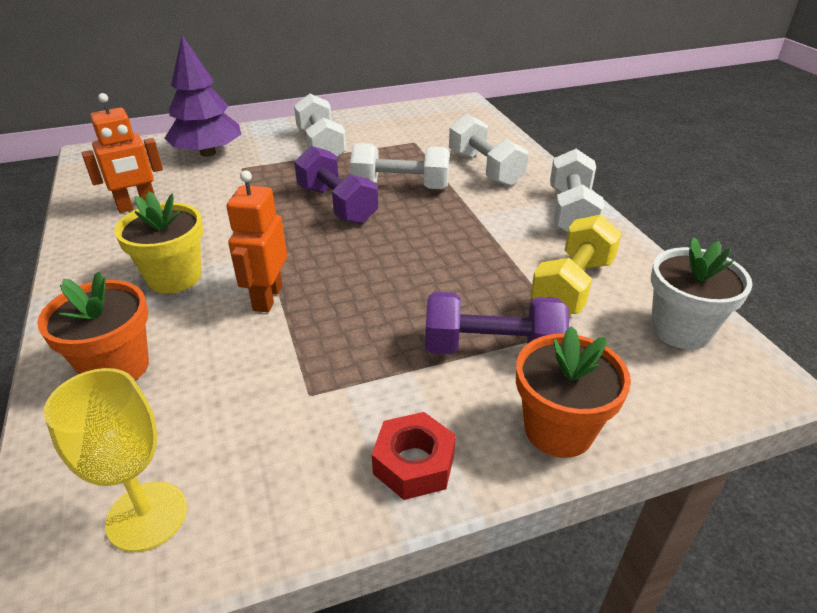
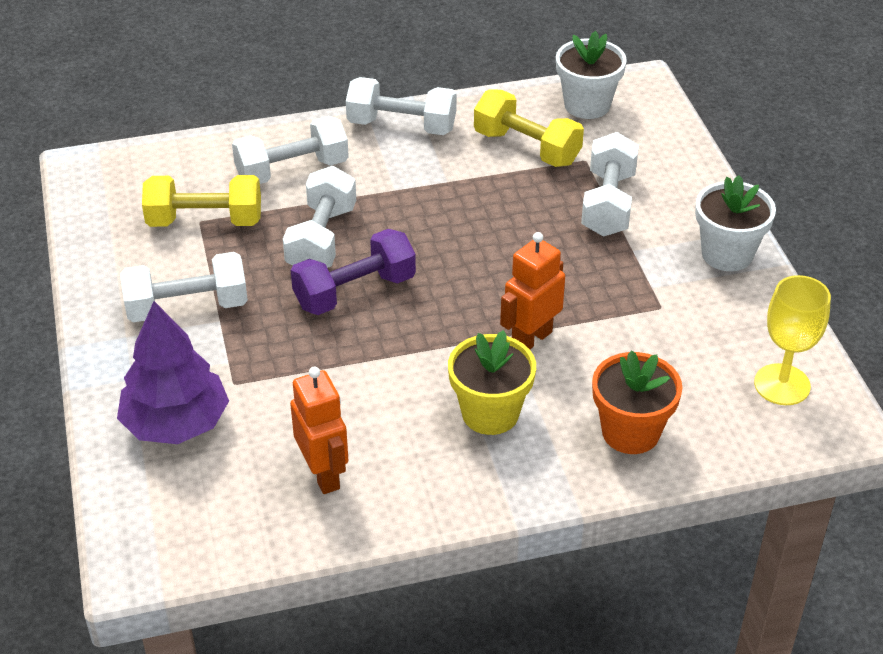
camera: 85 degrees left, 5 degrees up
orange robot [227,170,287,312] -> orange robot turned 120 degrees clockwise [500,232,565,349]
red nut [372,412,456,500] -> white flower pot [695,175,776,271]
purple dumbbell [425,292,569,354] -> white dumbbell [581,132,639,237]
orange flower pot [516,326,631,458] -> none
none -> yellow dumbbell [142,175,261,227]

